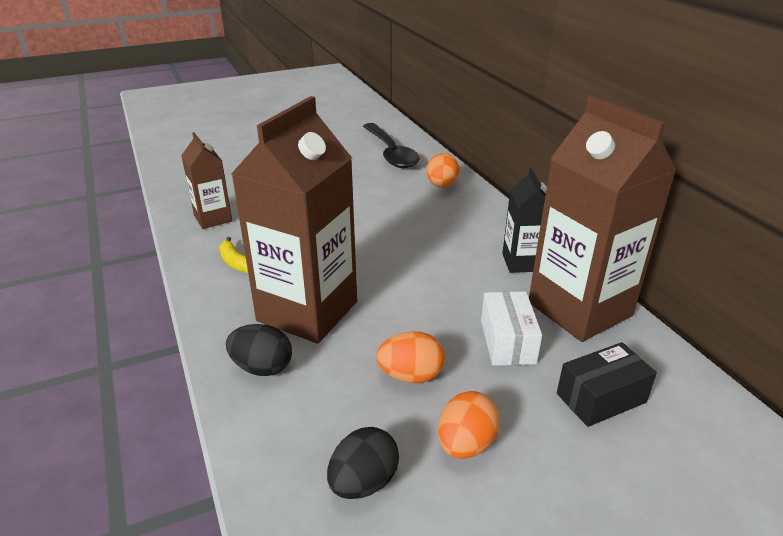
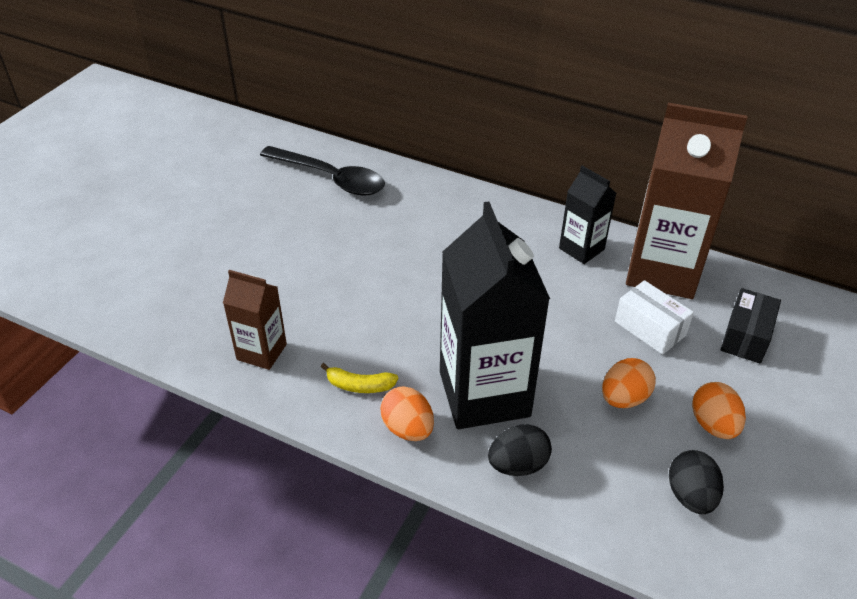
camera: 40 degrees left, 10 degrees up
brown carton [231,96,357,343] -> black carton [440,202,550,429]
orange egg [427,153,459,188] -> orange egg moved to [380,386,434,441]

